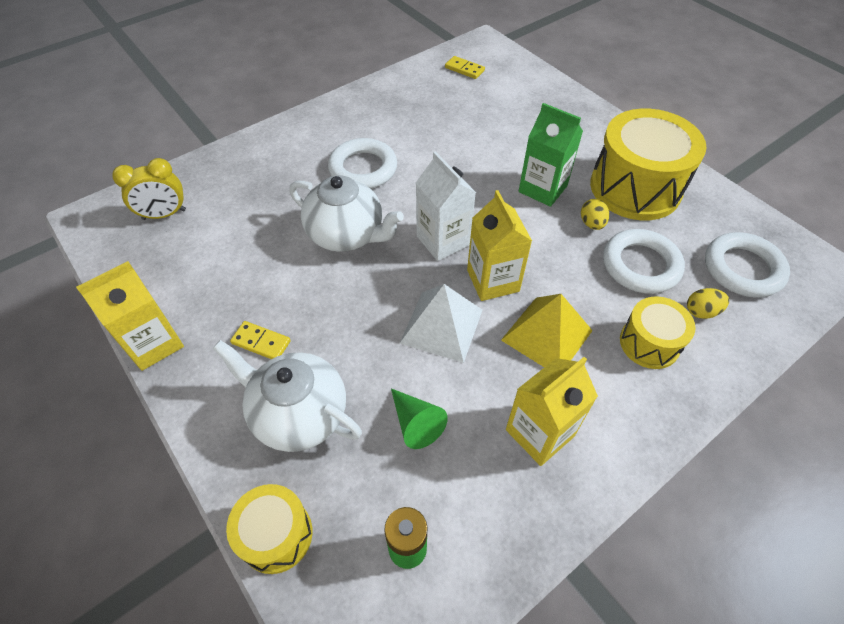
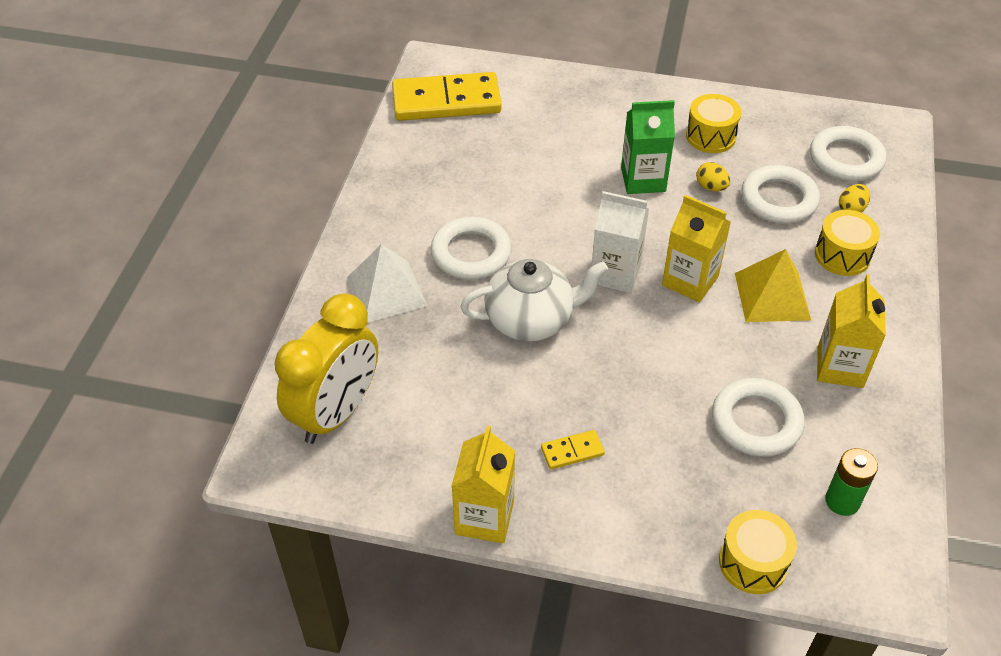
camera: 40 degrees left, 5 degrees down
yellow clock [112,158,186,220] -> yellow clock [275,293,378,444], size x1.72
white teapot [213,340,362,452] -> none
green cone [391,388,448,449] -> white ring [712,378,805,457]
white pyramid [400,284,483,363] -> white pyramid moved to [347,244,427,323]
yellow domino [445,56,485,79] -> yellow domino [392,72,502,121], size x2.36
yellow drum [590,109,707,220] -> yellow drum [686,94,741,153], size x0.54

